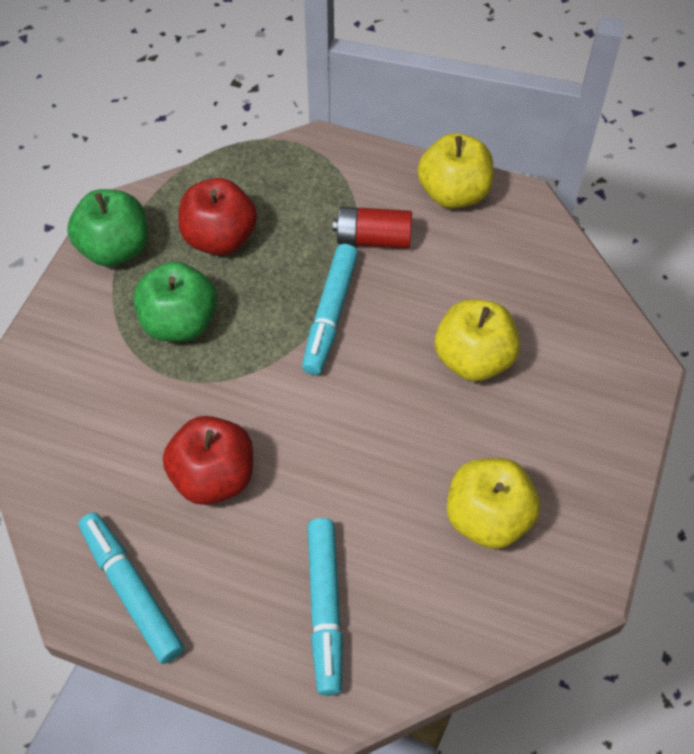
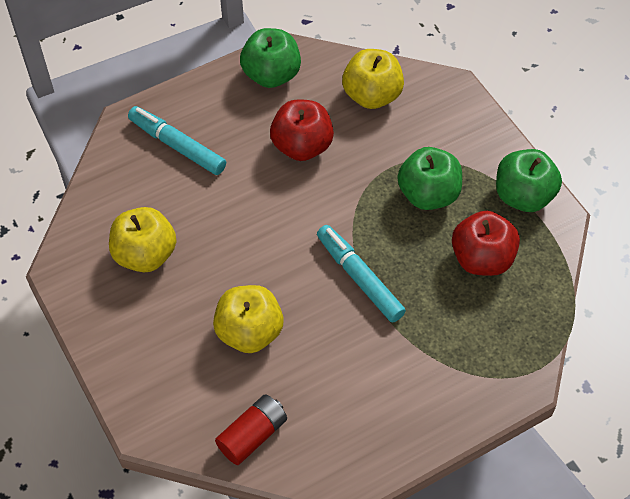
camera: 130 degrees right, 0 degrees up
turquoise marker [79,512,184,664] -> green apple [240,28,301,88]
red battery [333,206,412,248] -> red battery moved to [215,394,287,465]
yellow apple [417,133,494,209] -> yellow apple moved to [342,49,404,109]

